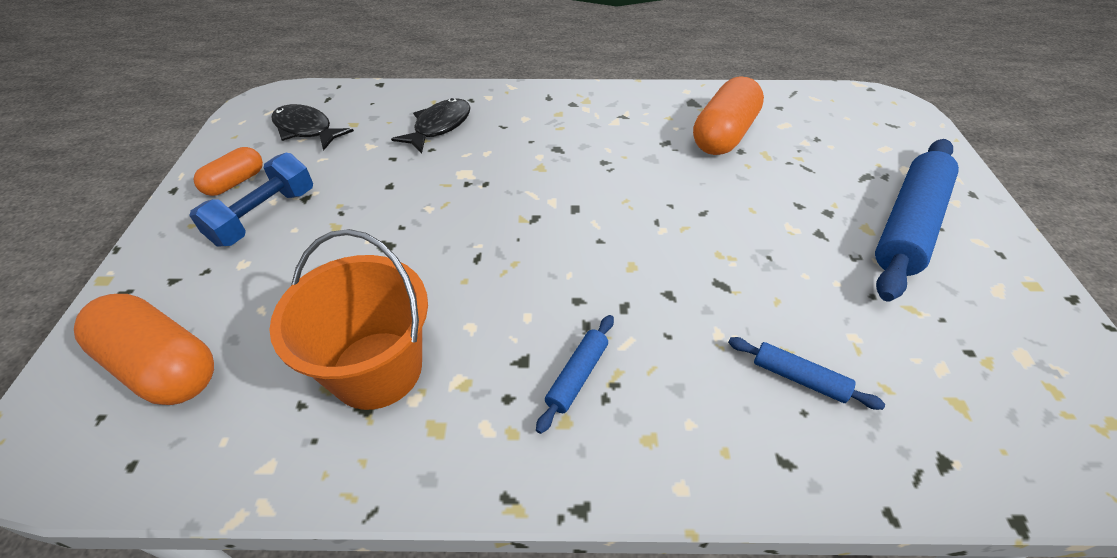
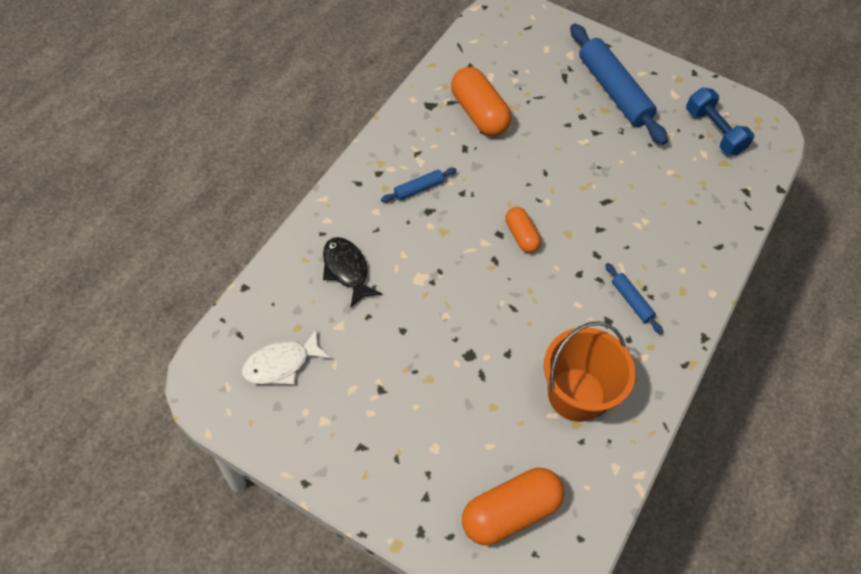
camera: 65 degrees left, 10 degrees up
blue dumbbell [189,153,313,247] -> blue dumbbell moved to [686,87,754,156]
orange capsule [193,147,263,196] -> orange capsule moved to [506,207,541,253]
black fish [271,104,354,150] -> white fish [242,329,331,385]
blue rolling pin [728,337,885,410] -> blue rolling pin moved to [381,168,457,202]

